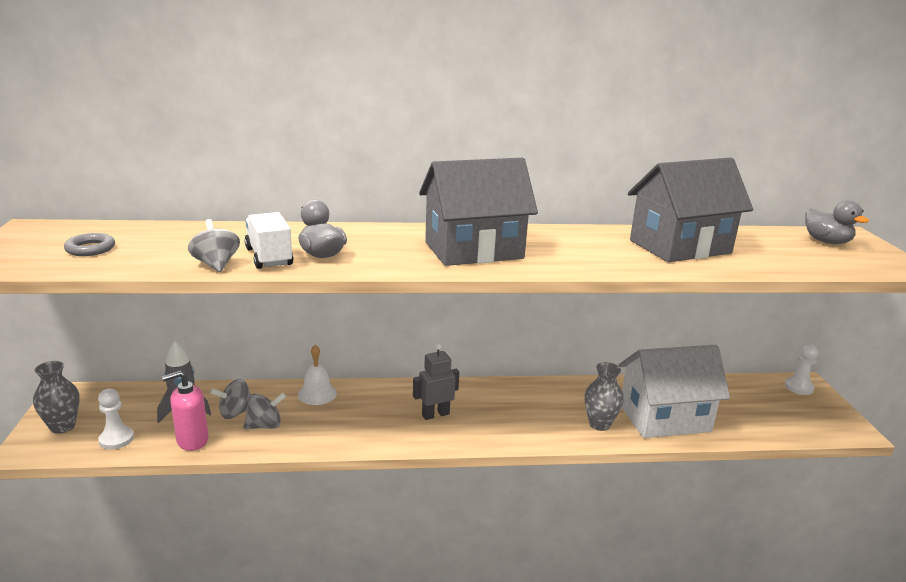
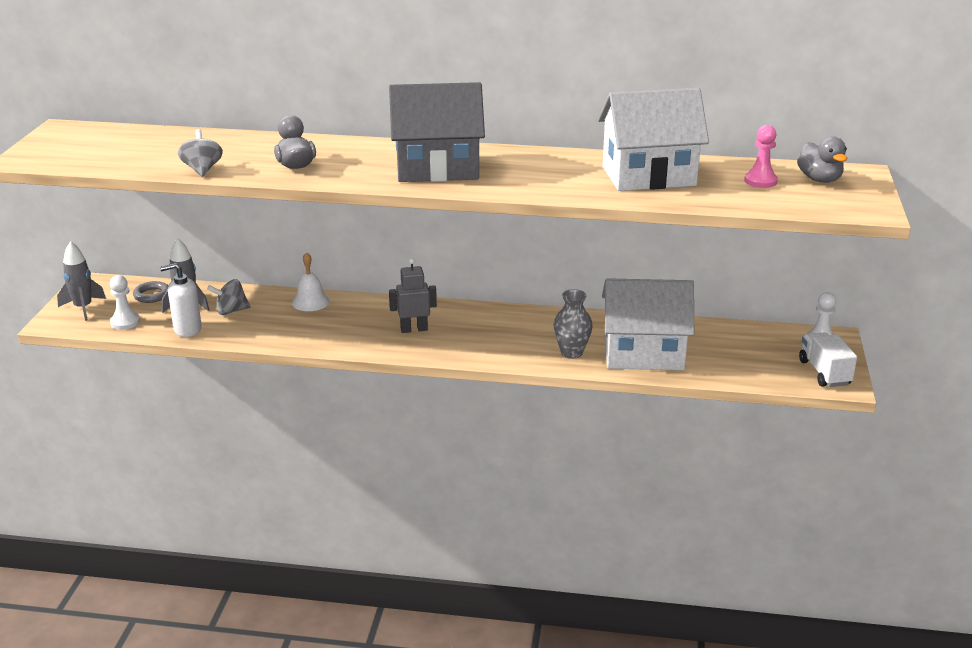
camera: 15 degrees right, 5 degrees up
grey vase [33,361,80,434] -> grey rocket [57,241,106,321]
grey ring [64,233,115,256] -> grey ring moved to [133,281,168,303]
pink soap dispenser [162,371,209,451] -> white soap dispenser [160,263,202,337]
grey spinning top [243,393,286,429] -> none
white truck [245,212,294,269] -> white truck moved to [799,332,857,387]
grey house [628,158,753,262] -> white house [598,88,709,191]
none -> pink pawn [744,125,778,188]

